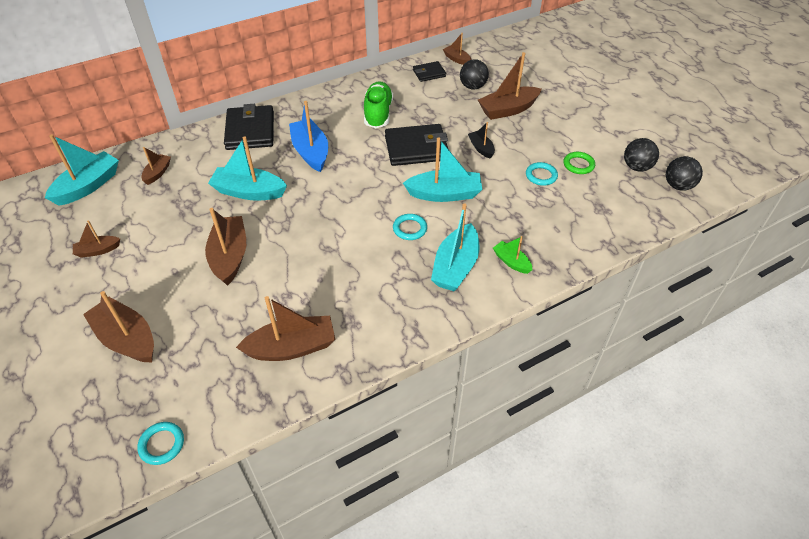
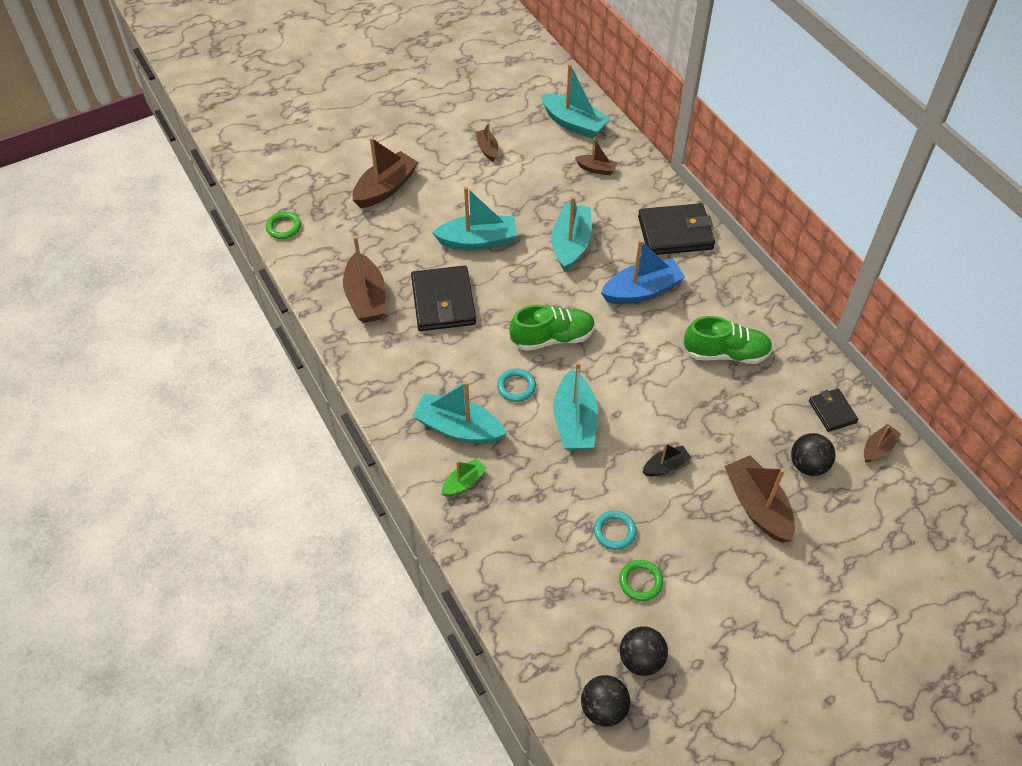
camera: 90 degrees right, 5 degrees up
turquoise ring [137,422,184,465] -> green ring [266,212,301,239]
brown boat [205,208,246,286] -> turquoise boat [432,186,517,250]
black wallet [385,124,449,166] -> black wallet moved to [411,265,476,331]
none -> green shoe [509,305,595,351]

